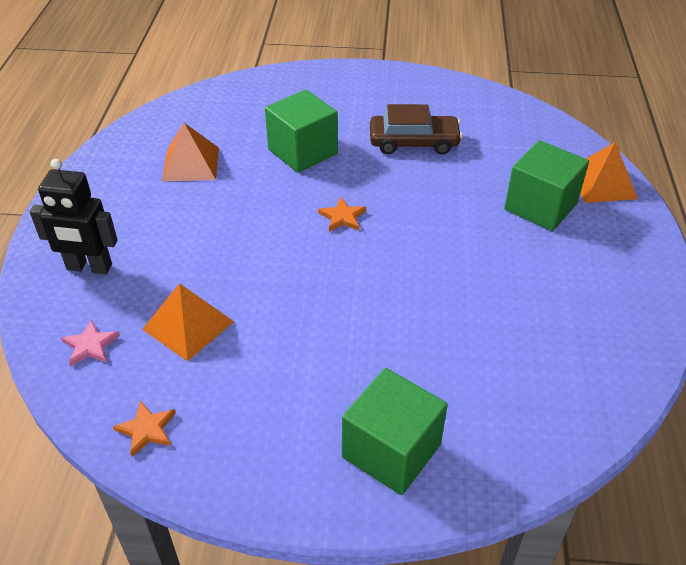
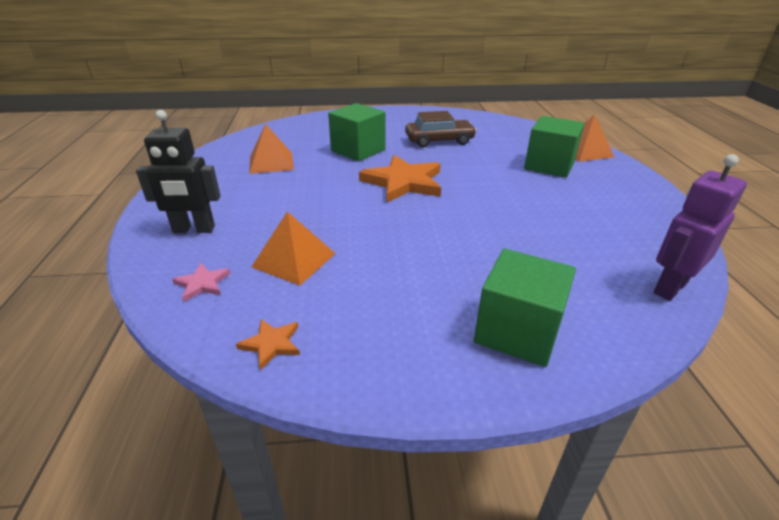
camera: 10 degrees left, 10 degrees down
orange star [318,197,366,232] -> orange star [359,155,441,202], size x2.19
none -> purple robot [654,154,747,301]

